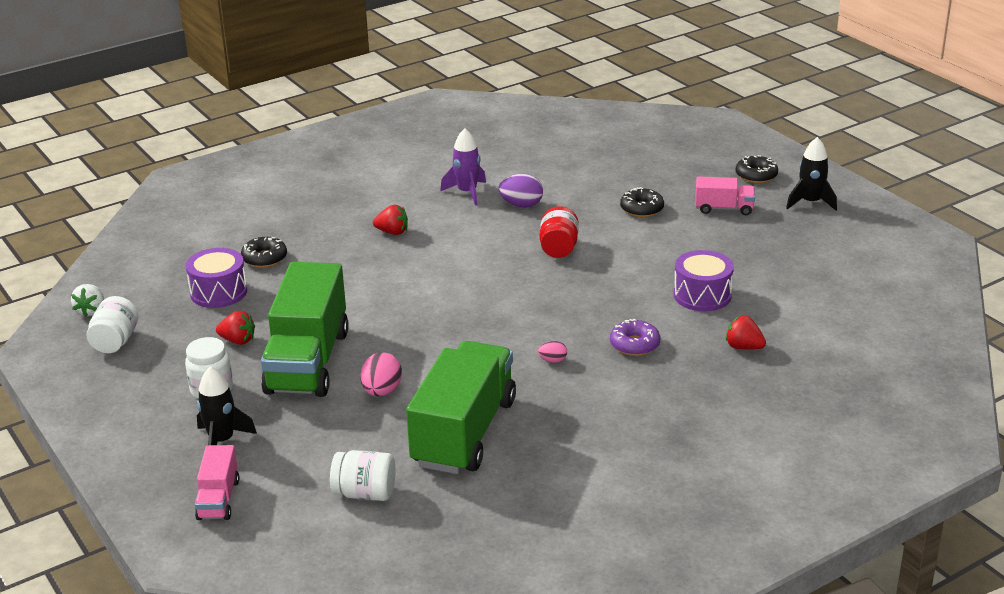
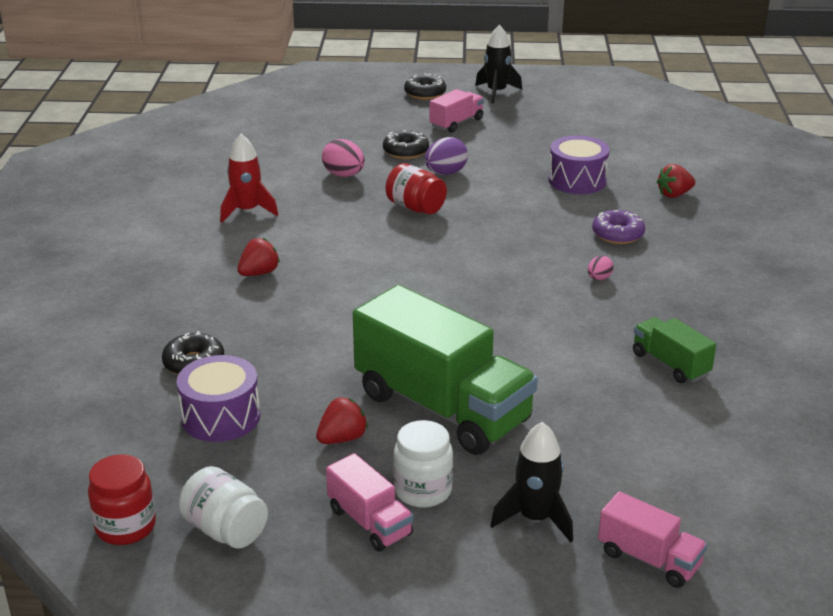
camera: 55 degrees left, 0 degrees up
white strawberry [71,284,104,317] -> red jar [88,454,156,545]
white jar [330,450,395,501] -> none
pink egg [360,352,402,396] -> pink egg moved to [322,139,365,177]
green truck [406,341,516,474] -> green truck [633,317,716,383], size x0.47
purple rocket [440,128,486,205] -> red rocket [220,134,278,222]
purple egg [498,174,543,208] -> purple egg moved to [425,137,468,175]
none -> pink truck [326,453,413,552]

